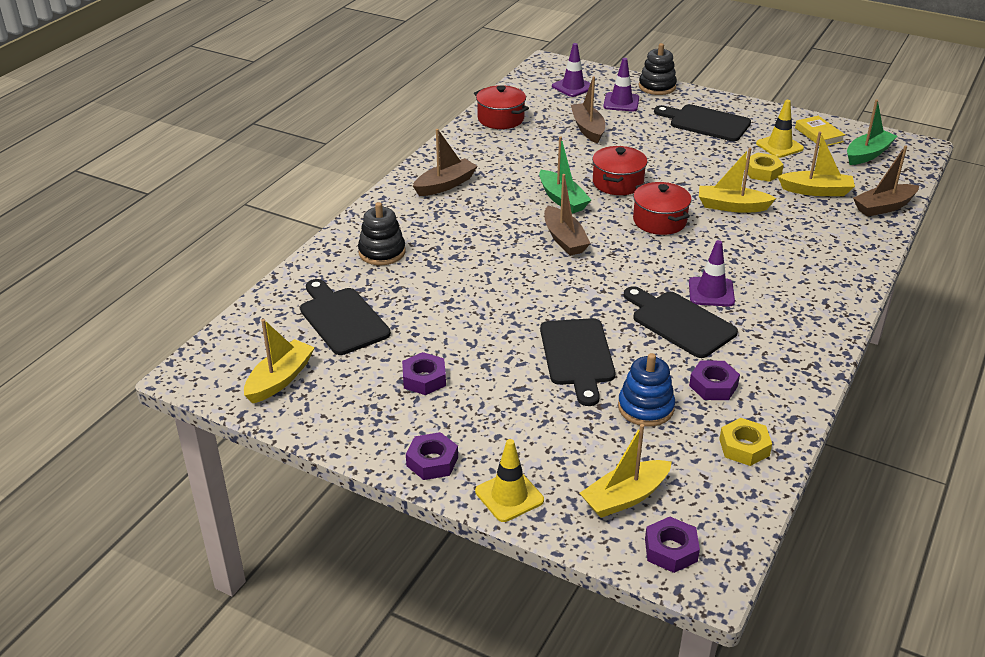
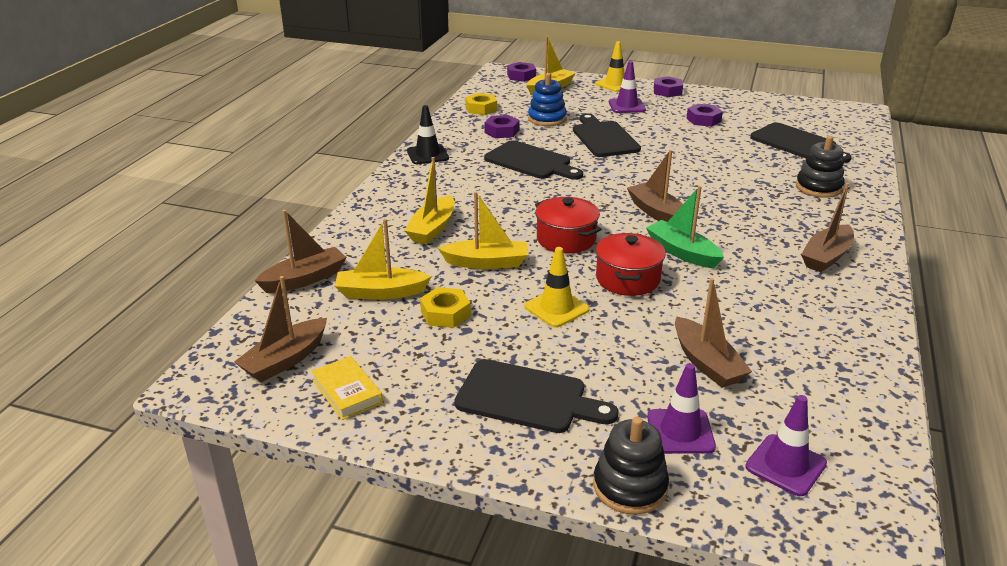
camera: 170 degrees right, 5 degrees down
yellow boat [244,319,315,403] -> yellow boat moved to [404,157,454,244]
red pot [474,85,529,129] -> none
purple traffic cone [689,240,735,306] -> purple traffic cone moved to [609,61,646,113]
yellow traffic cone [756,100,804,158] -> yellow traffic cone moved to [524,247,589,328]
green boat [847,99,897,165] -> brown boat [234,276,327,382]
none -> black traffic cone [407,105,449,164]

